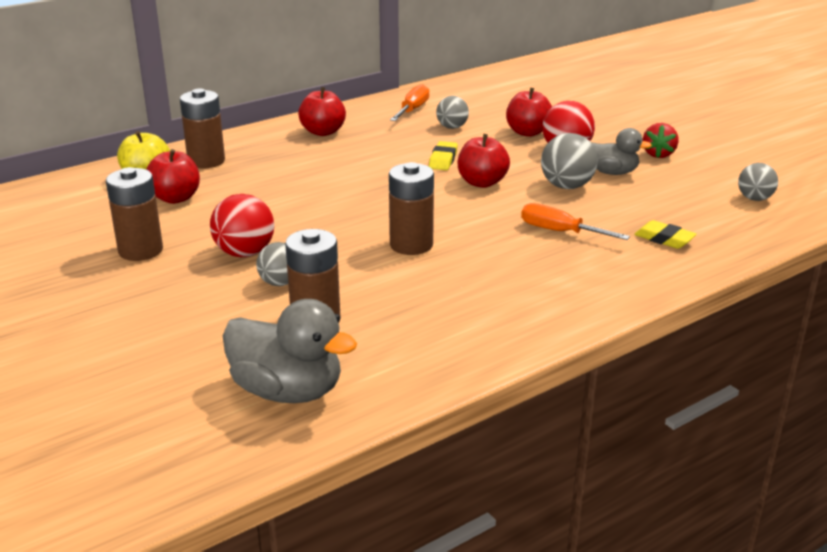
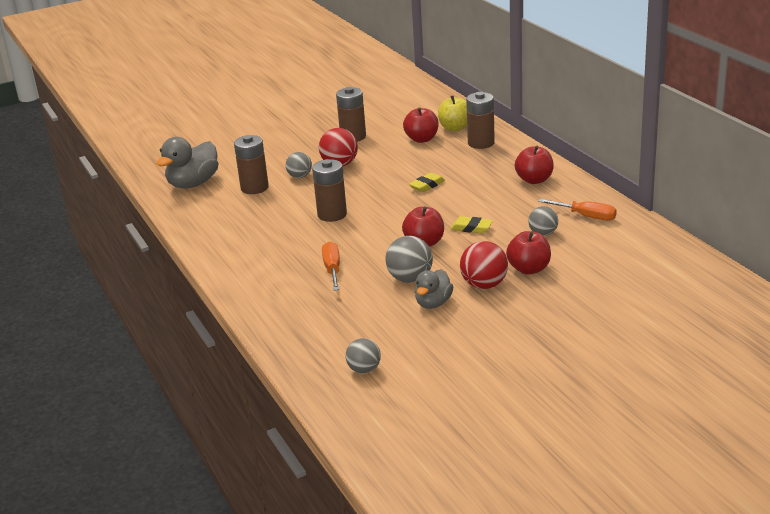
camera: 100 degrees right, 0 degrees up
orange screwdriver [521,203,630,240] -> orange screwdriver turned 45 degrees counterclockwise [322,242,340,291]
yellow eraser [634,220,696,249] -> yellow eraser moved to [409,173,445,192]
red strawberry [643,123,678,158] -> none

